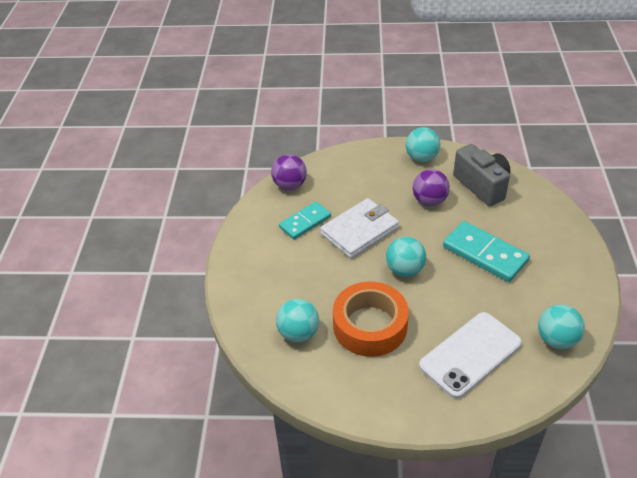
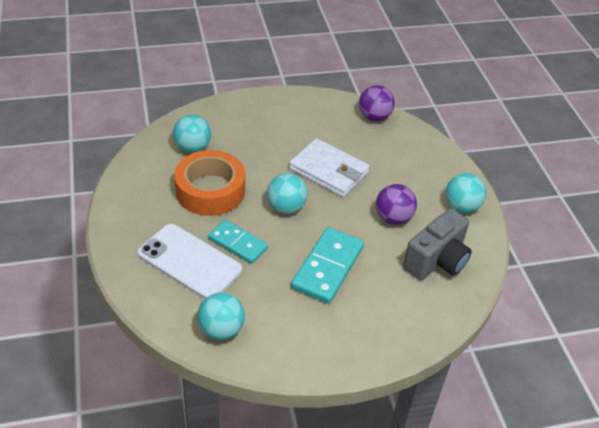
camera: 70 degrees right, 0 degrees up
turquoise domino [279,201,331,240] -> turquoise domino moved to [208,220,268,264]

